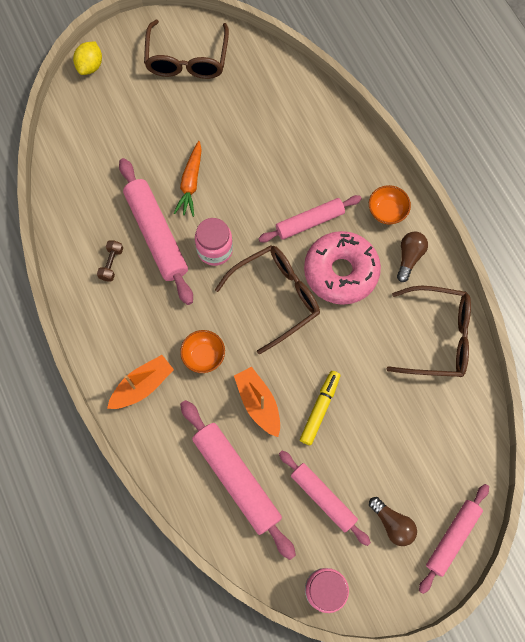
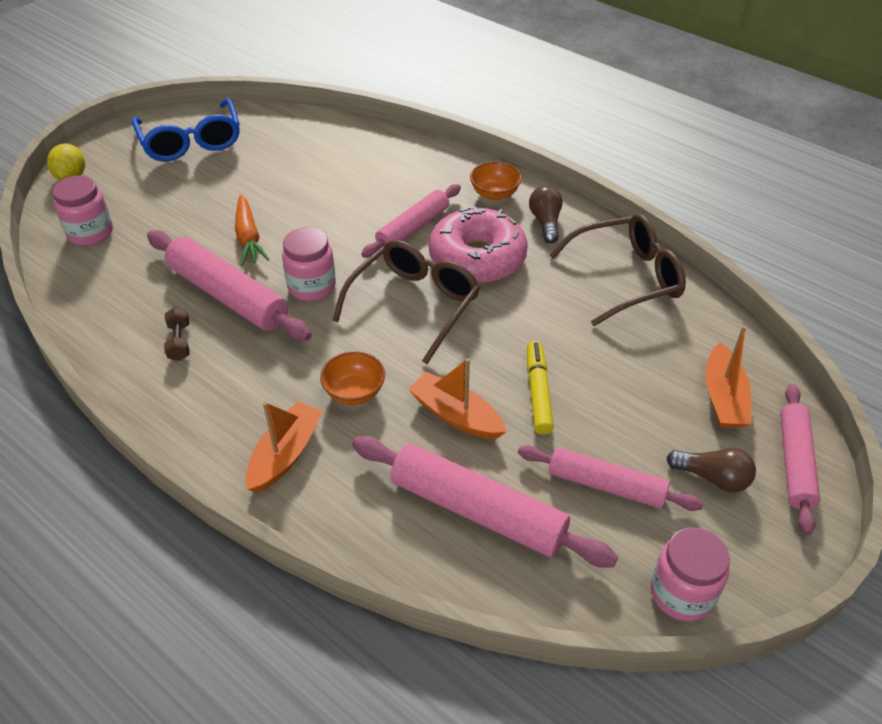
camera: 25 degrees left, 25 degrees down
brown glasses [144,20,229,79] -> blue glasses [131,98,240,162]
none -> pink jar [52,175,113,246]
none -> orange boat [706,326,751,428]

